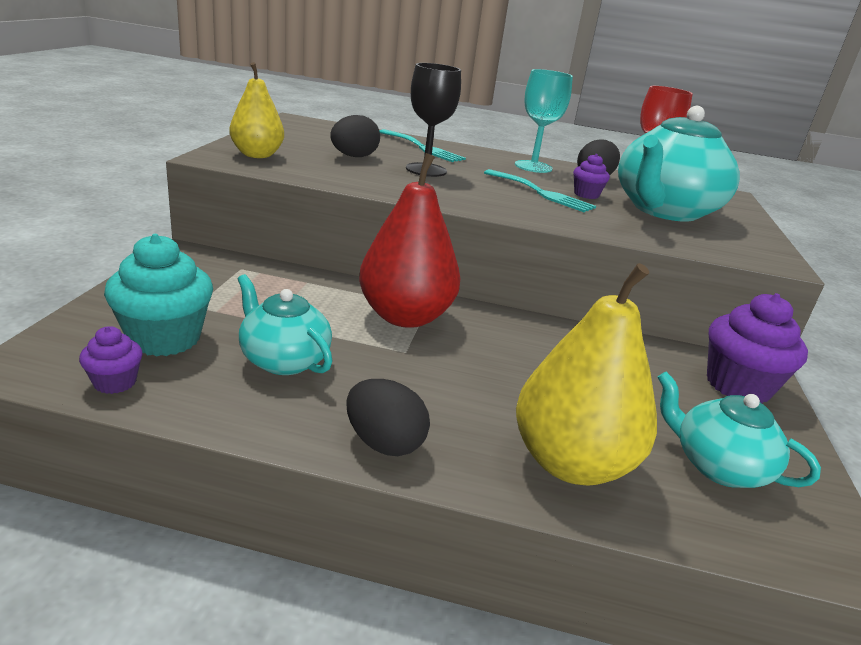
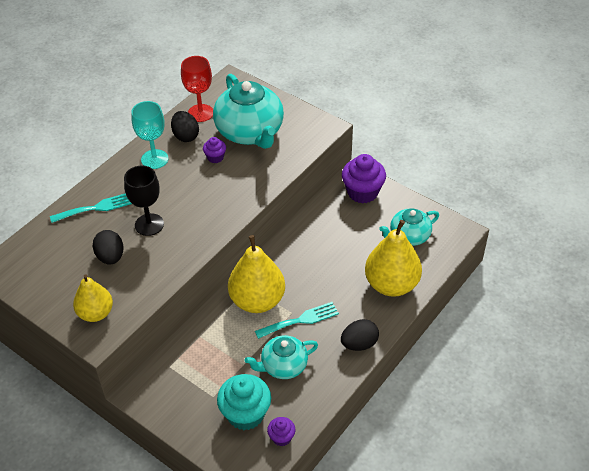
camera: 60 degrees left, 20 degrees up
red pear [359,153,461,328] -> yellow pear [228,235,285,313]
turquoise fork [484,169,596,212] -> turquoise fork moved to [255,302,339,339]

